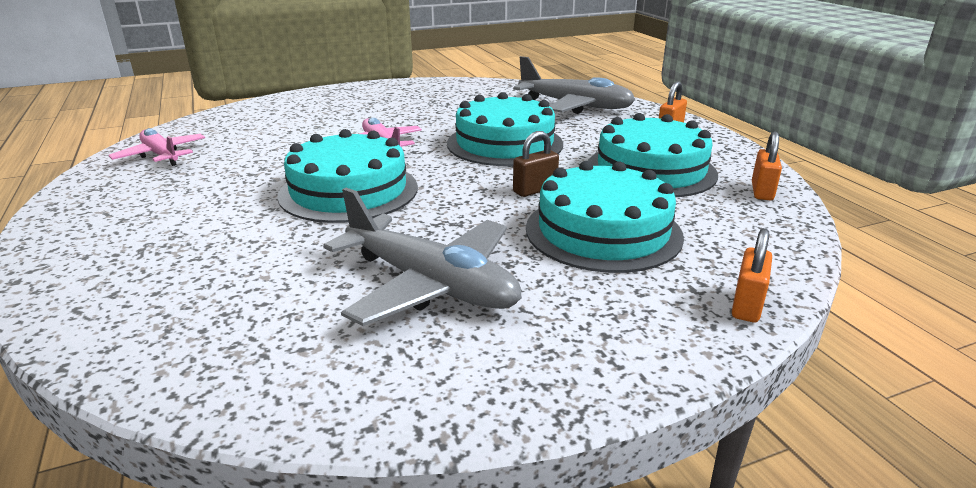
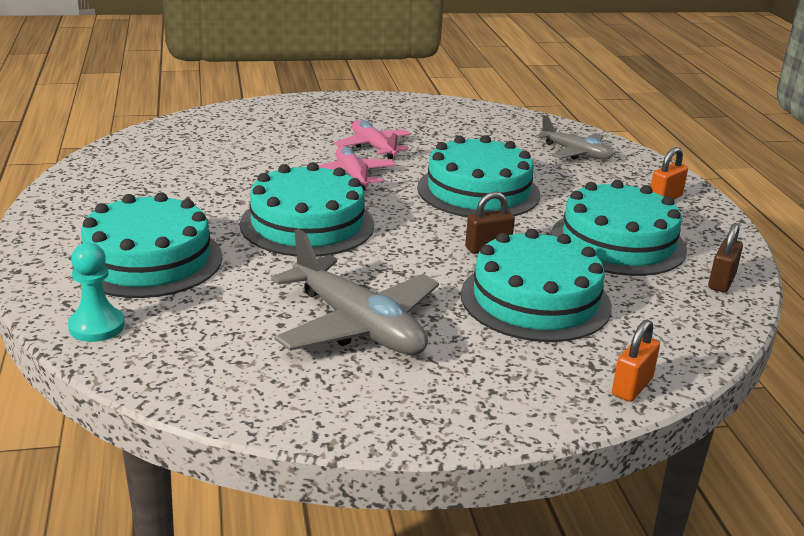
camera: 10 degrees right, 0 degrees up
pink plane [109,128,205,166] -> pink plane moved to [334,120,411,159]
grey plane [513,56,635,114] -> grey plane [535,115,613,160], size x0.60
orange padlock [752,132,782,200] -> brown padlock [708,223,743,292]
none -> turquoise pawn [68,243,125,342]
none -> turquoise cake [72,192,222,298]

